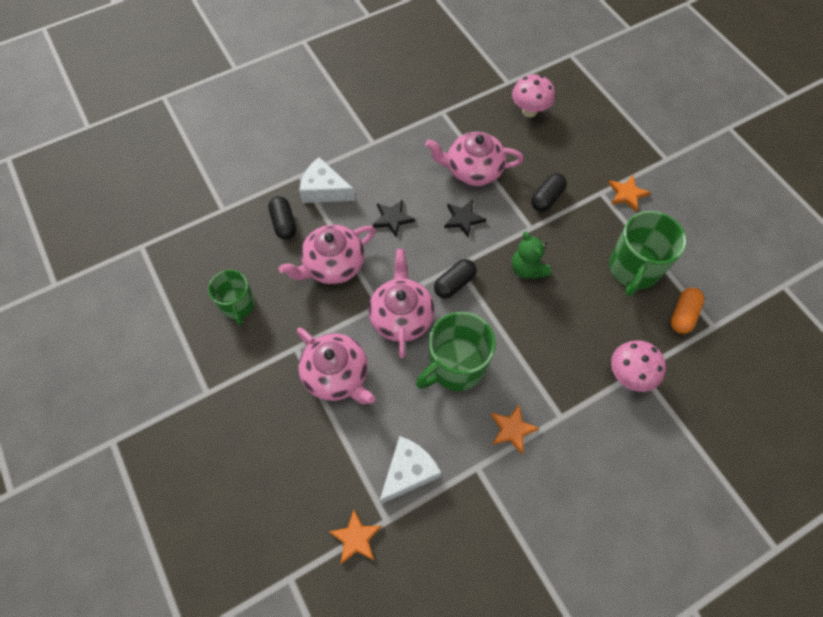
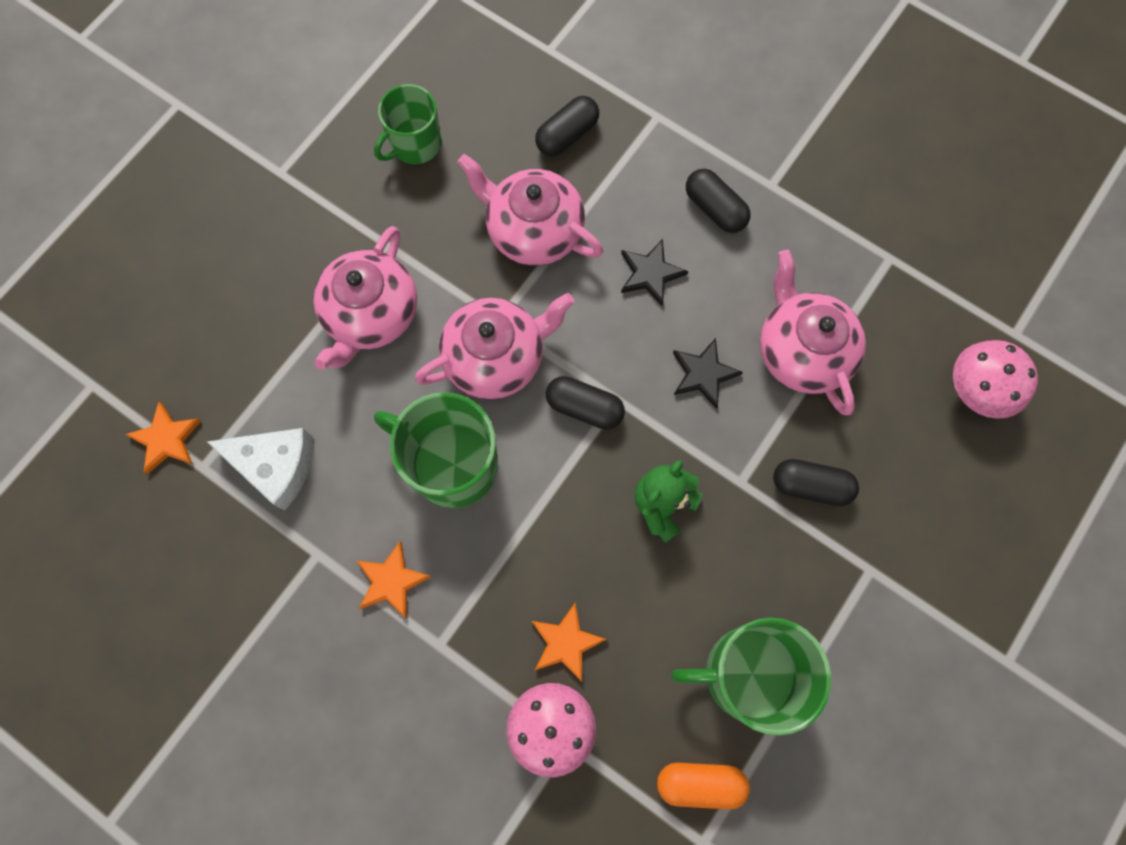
camera: 65 degrees right, 10 degrees up
white cheese [299,157,356,203] -> none
orange star [608,175,651,212] -> orange star moved to [532,602,607,682]
none -> black capsule [686,169,751,233]

